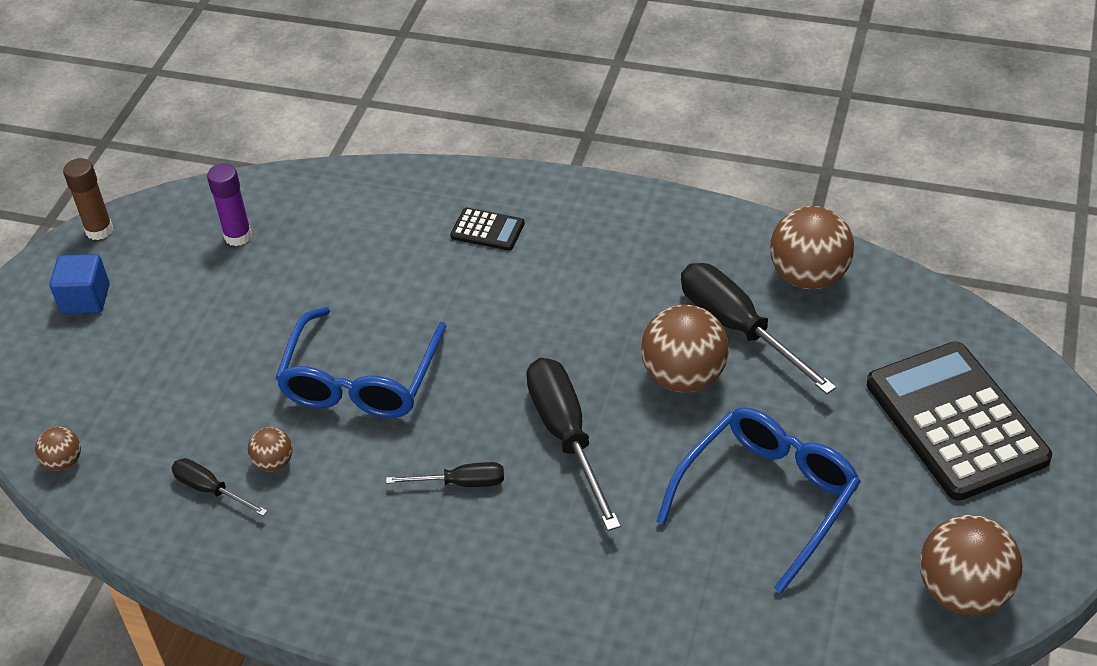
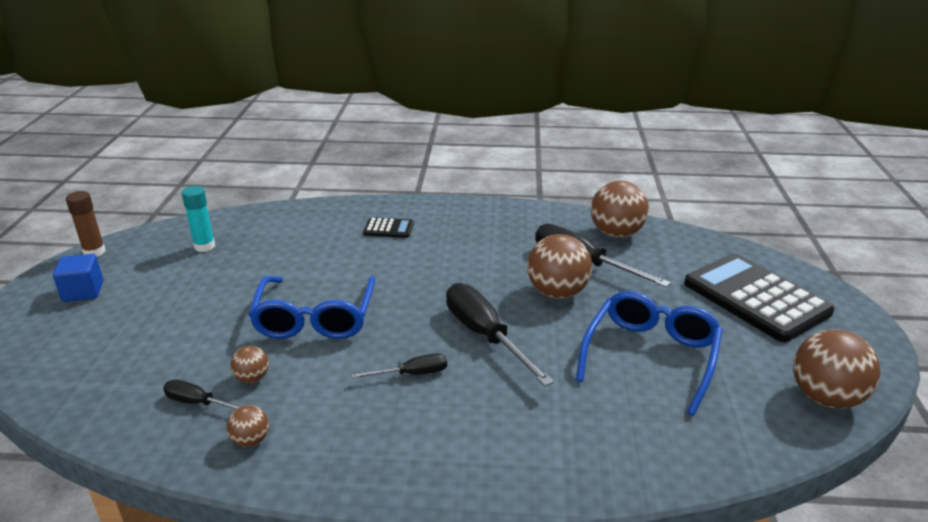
camera: 15 degrees left, 15 degrees down
brown ball [35,426,81,471] -> brown ball moved to [227,405,269,447]
purple glue stick [207,164,252,246] -> turquoise glue stick [182,186,215,252]

